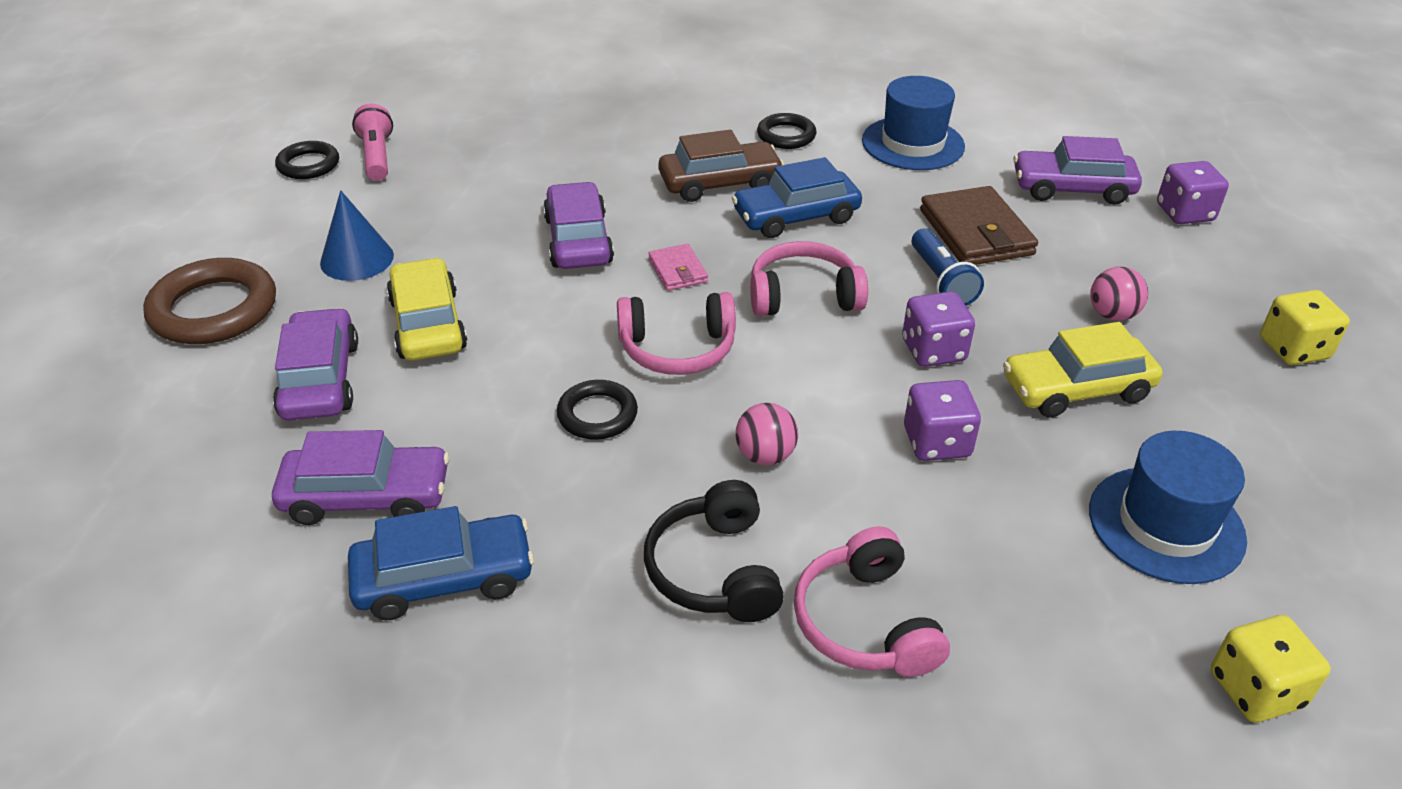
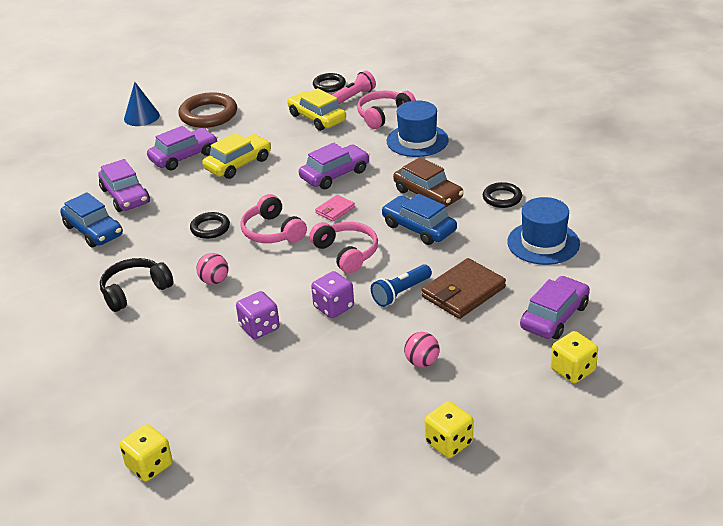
camera: 65 degrees right, 5 degrees down
blue cone [320,190,394,281] -> blue cone moved to [124,82,160,126]
pink headphones [794,526,950,677] -> pink headphones moved to [357,90,416,129]
yellow car [1003,322,1162,418] -> yellow car moved to [287,88,346,131]
purple car [1014,136,1142,205] -> purple car turned 60 degrees clockwise [520,276,590,339]
blue hat [1089,431,1247,584] -> blue hat moved to [386,100,449,157]
purple dice [1157,161,1229,224] -> yellow dice [551,331,598,383]

